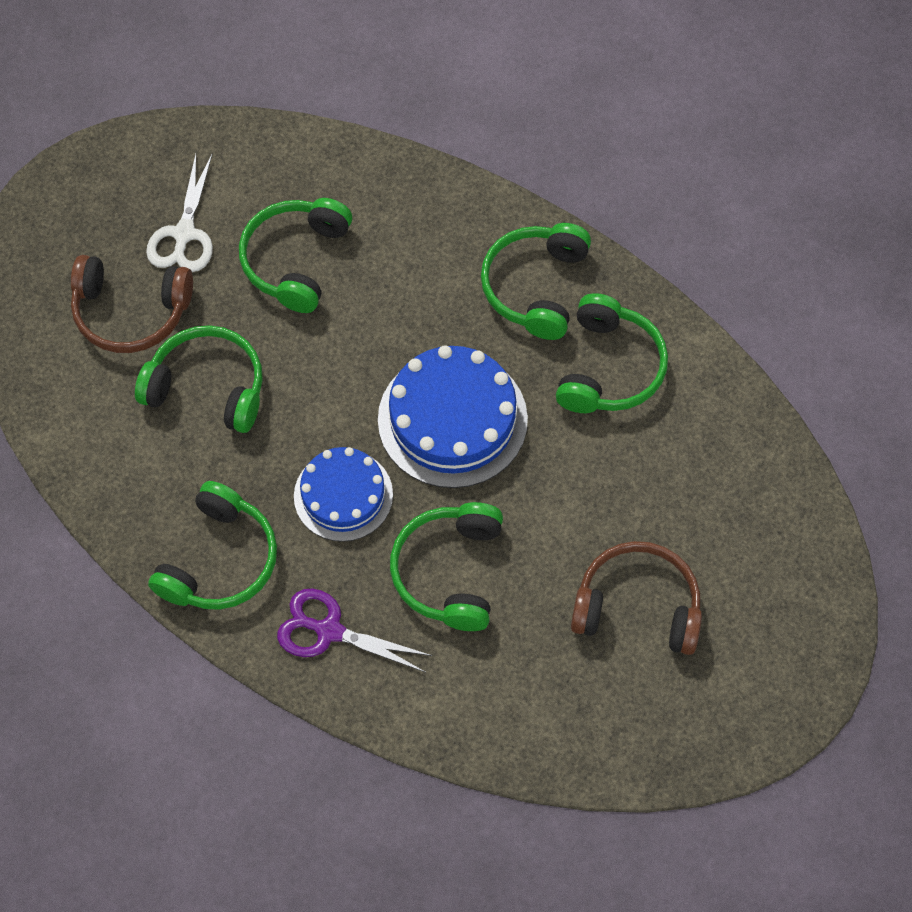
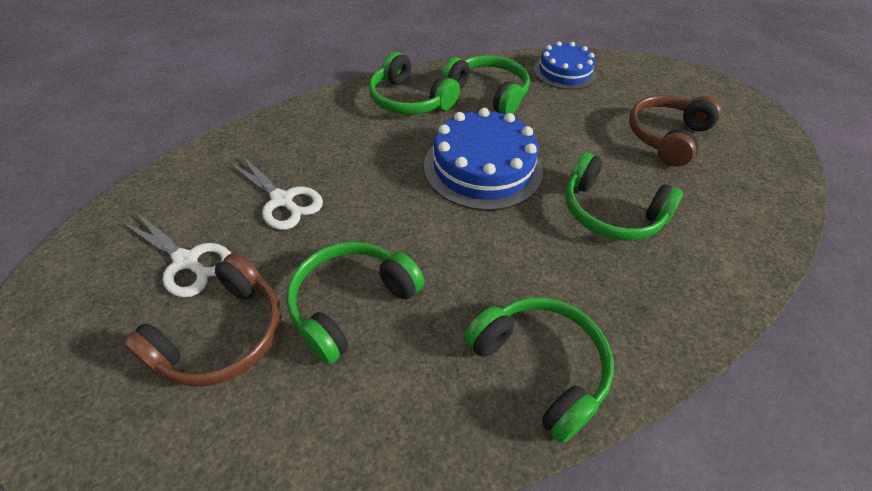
camera: 65 degrees left, 15 degrees down
green headphones [239,198,352,313] -> white scissors [229,155,323,230]
purple scissors [277,588,432,672] -> none
blue cake [294,447,393,542] -> blue cake moved to [534,41,596,90]

